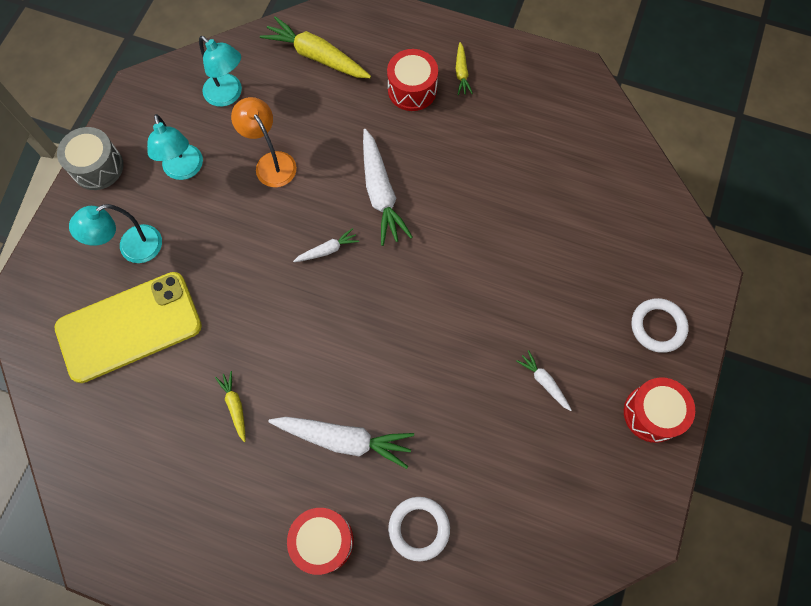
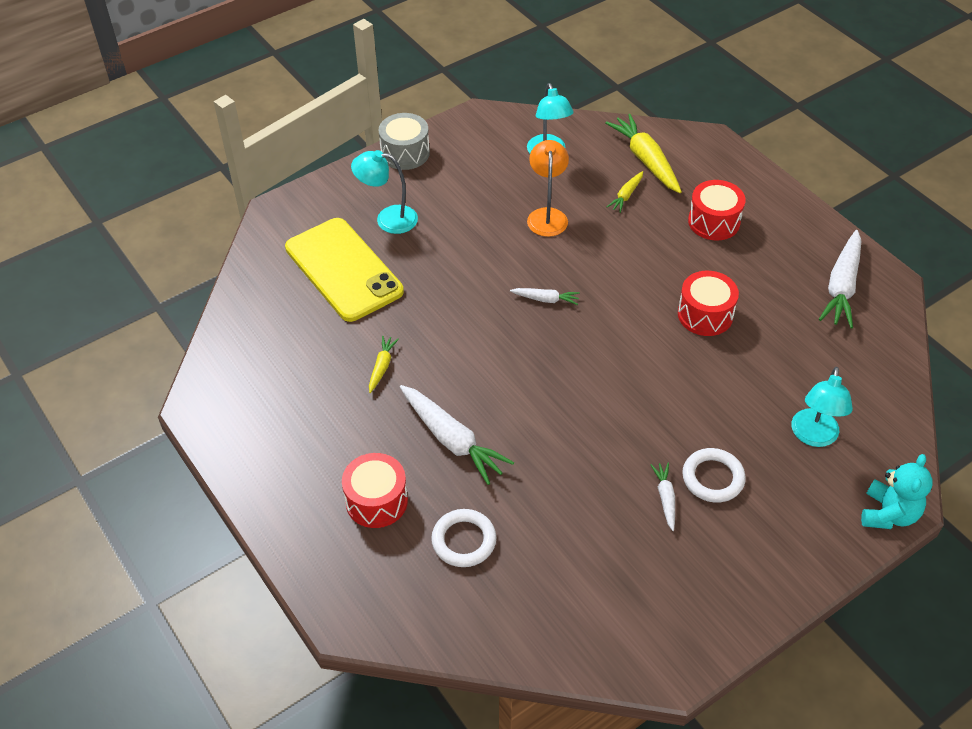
camera: 35 degrees right, 20 degrees down
yellow phone [54,272,202,383] -> yellow phone turned 45 degrees clockwise [285,218,404,322]
turquoise lamp [147,114,203,180] -> turquoise lamp moved to [791,367,853,447]
white carrot [363,129,413,246] -> white carrot moved to [819,230,861,328]
yellow carrot [456,42,473,95] -> yellow carrot moved to [607,171,643,213]
red drum [624,377,695,443] -> red drum moved to [678,271,739,336]
white ring [631,298,689,353] -> white ring moved to [682,448,746,503]
none -> turquoise teddy bear [861,454,933,529]

